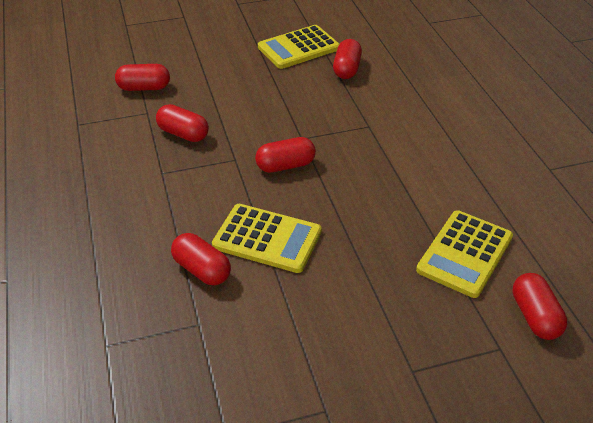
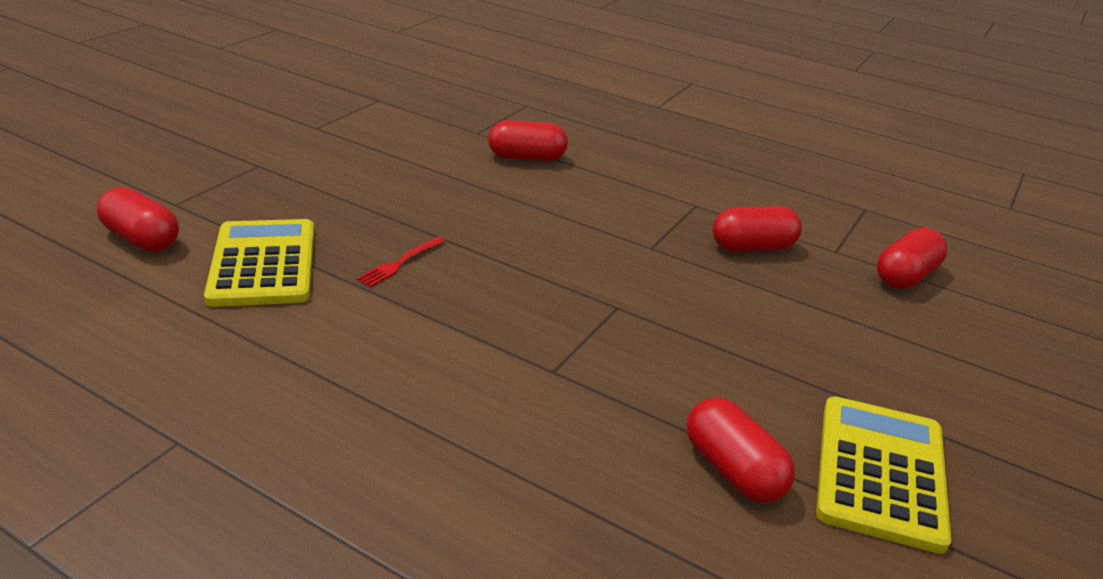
camera: 135 degrees right, 10 degrees down
yellow calculator [212,204,322,273] -> none
red capsule [255,137,316,173] -> none
none -> red fork [356,237,445,287]

